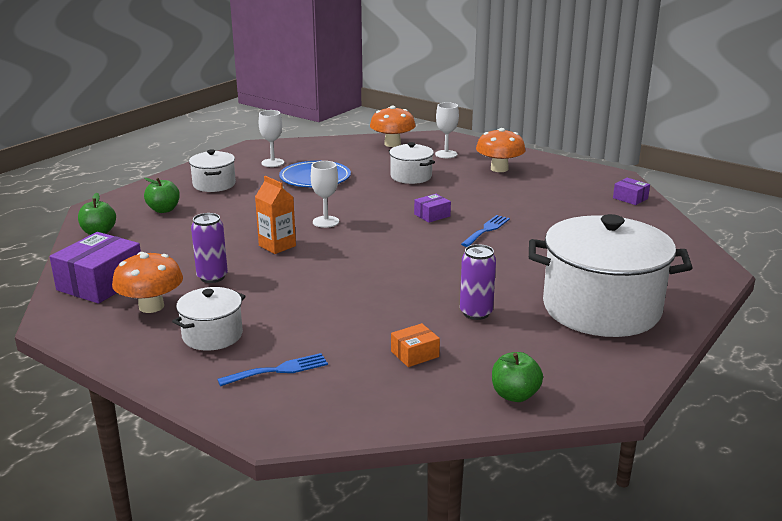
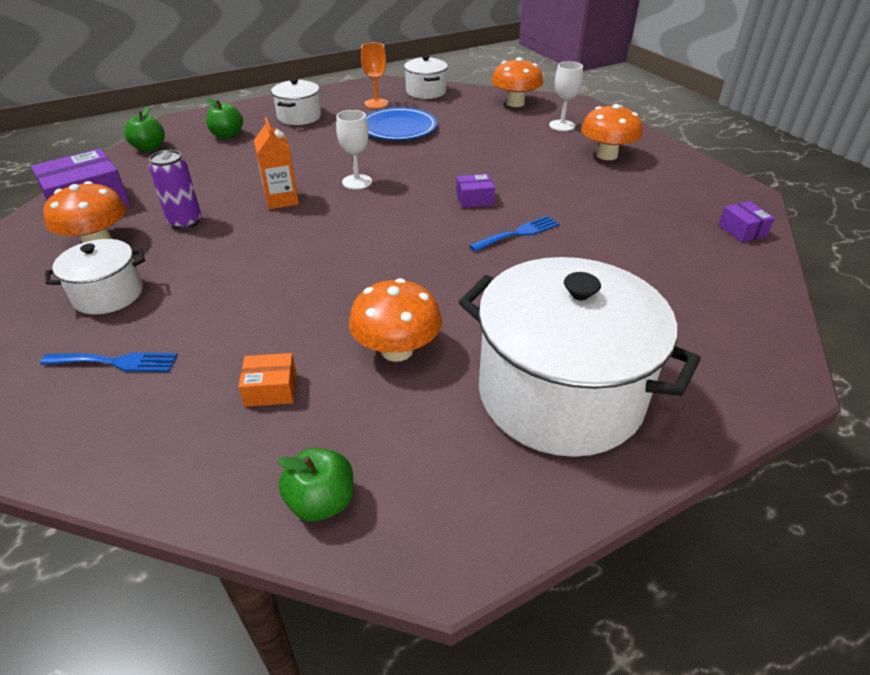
camera: 25 degrees right, 15 degrees up
white goblet [259,110,284,167] -> orange goblet [361,43,388,108]
white pot [389,142,435,184] -> white pot moved to [404,55,448,99]
purple can [460,244,496,320] -> orange mushroom [349,278,442,362]

